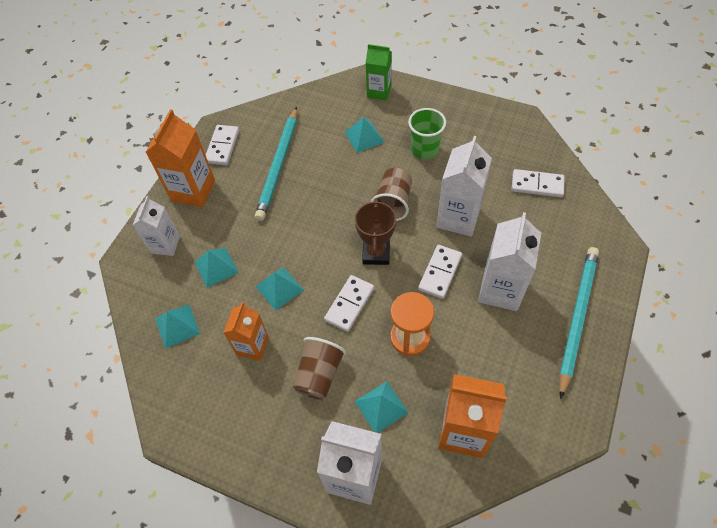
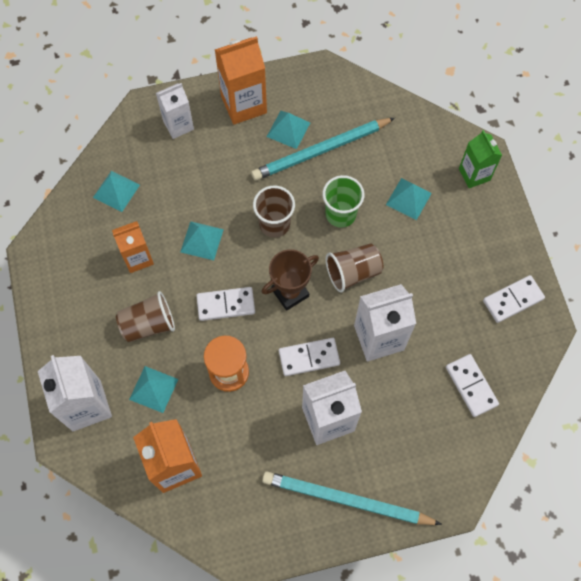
camera: 50 degrees right, 10 degrees up
turquoise pyramid [195,247,239,288] -> turquoise pyramid moved to [267,111,310,149]
white domino [206,125,239,165] -> white domino moved to [483,275,545,323]
green cup [408,108,446,160] -> green cup moved to [322,175,365,228]
turquoise pencil [559,247,599,399] -> turquoise pencil turned 150 degrees counterclockwise [262,471,442,525]
none -> brown cup [253,186,295,238]

